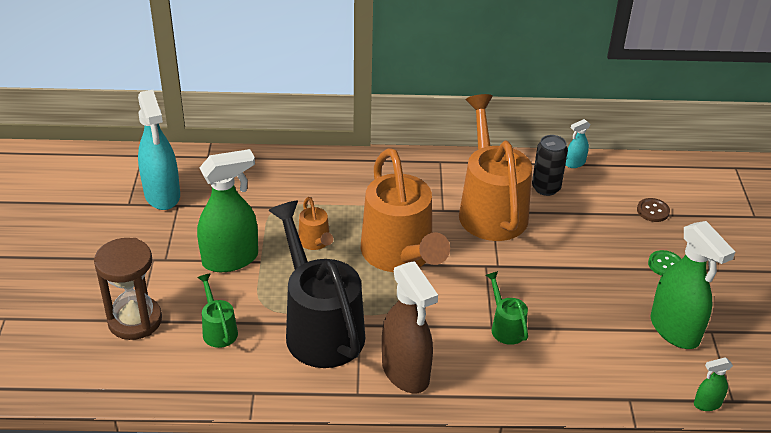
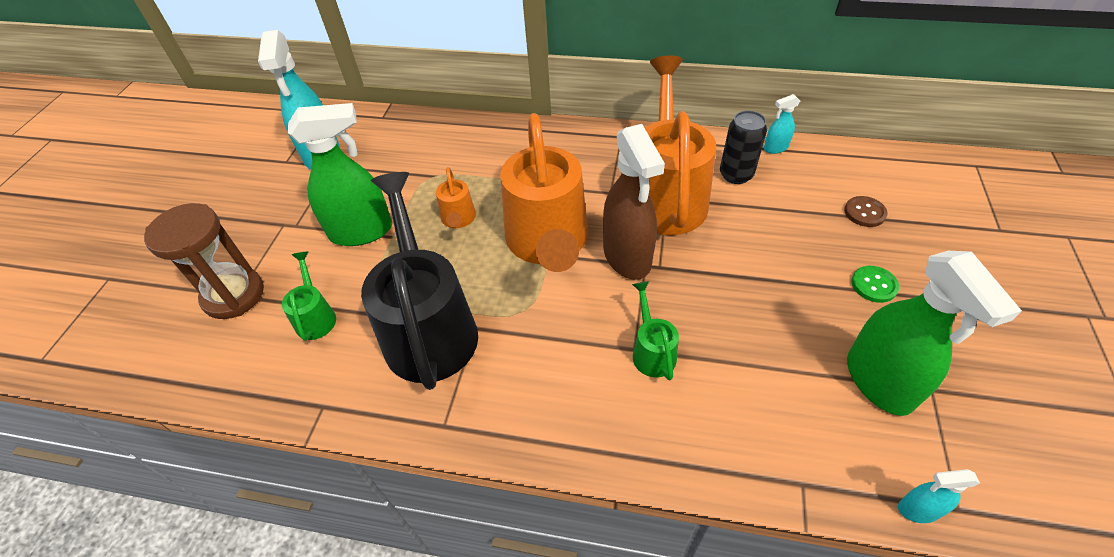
camera: 15 degrees right, 10 degrees up
brown spray bottle [382,261,438,393] -> brown spray bottle moved to [603,124,665,280]
green spray bottle [694,357,733,411] -> turquoise spray bottle [898,469,980,523]

